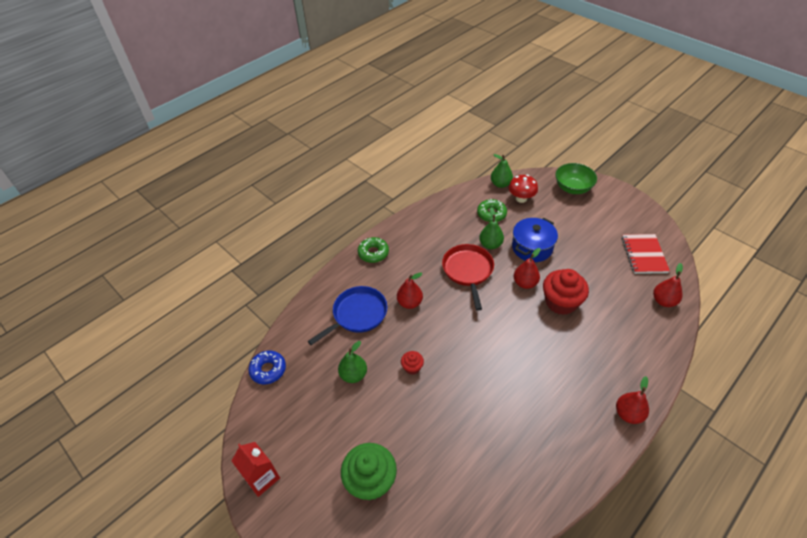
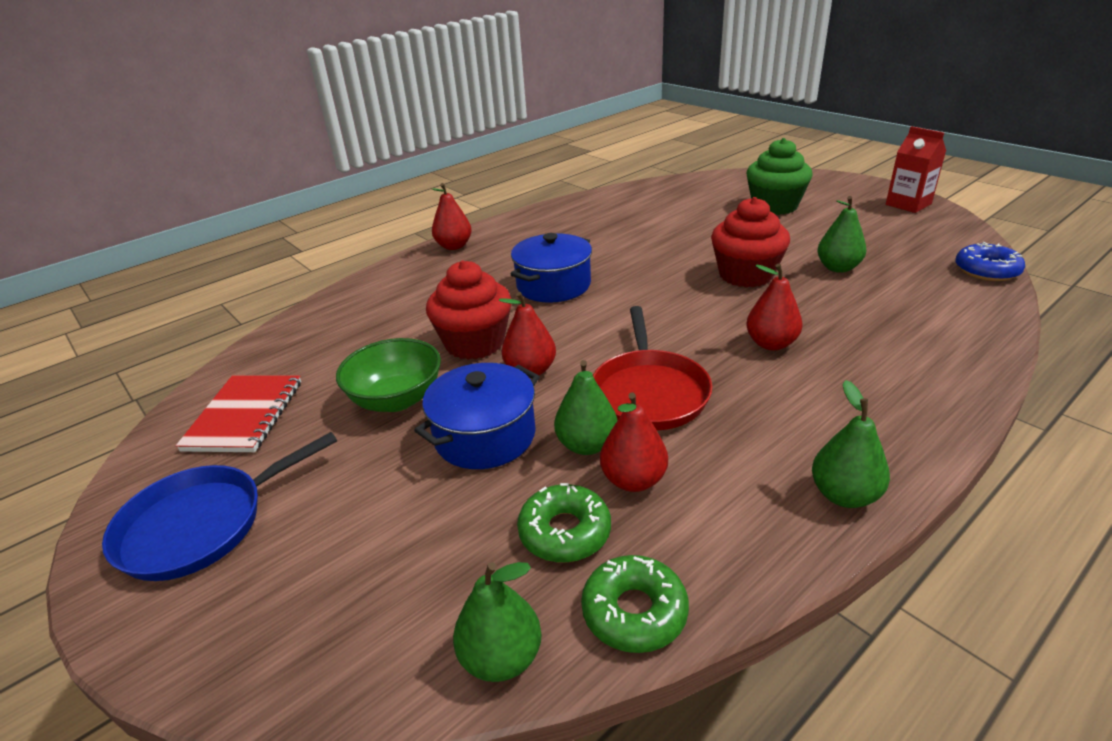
camera: 175 degrees left, 15 degrees down
blue pan [308,286,387,345] -> blue pan moved to [102,432,337,581]
green donut [358,237,389,263] -> green donut moved to [581,555,689,653]
red cupcake [401,351,424,375] -> red cupcake [711,197,790,288], size x2.07
red mushroom [509,175,538,203] -> none
green bowl [555,163,597,194] -> green bowl moved to [336,338,441,412]
red pear [653,263,683,307] -> red pear moved to [600,392,668,492]
none -> blue pot [511,233,592,303]
none -> green pear [812,380,890,508]

